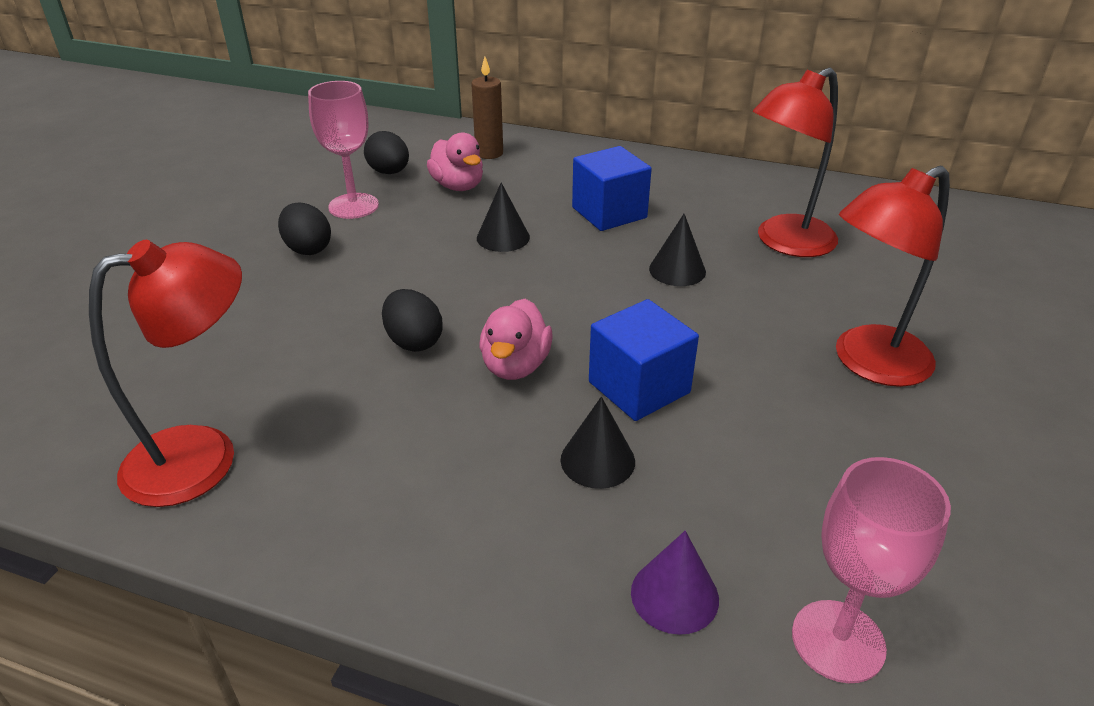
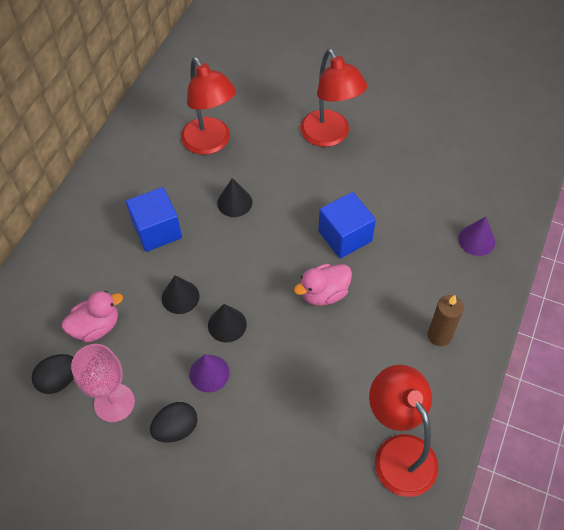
camera: 85 degrees left, 20 degrees up
black egg [382,289,443,352] -> none
brown candle [471,57,503,159] -> brown candle moved to [428,295,464,346]
pink duck [480,299,553,380] -> pink duck turned 135 degrees clockwise [294,264,352,306]
black cone [561,397,635,489] -> black cone moved to [208,304,247,343]
pink goblet [792,457,951,683] -> none
none -> purple cone [189,354,230,393]

